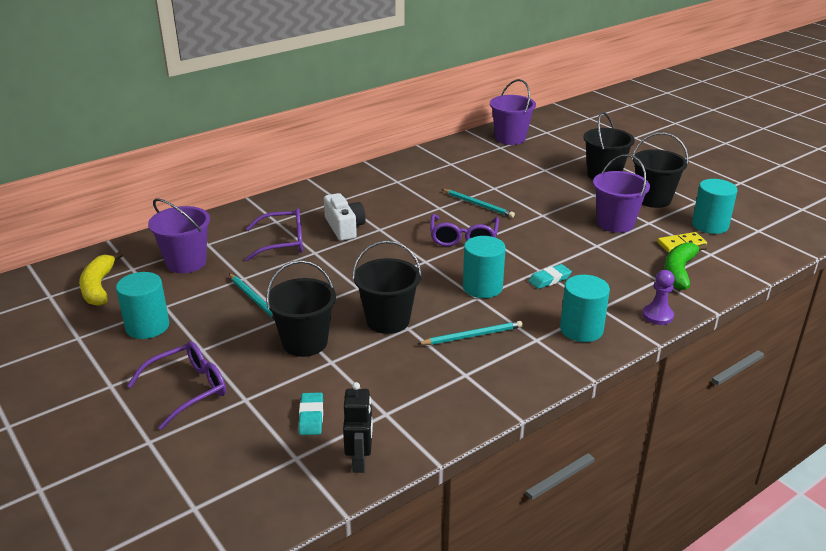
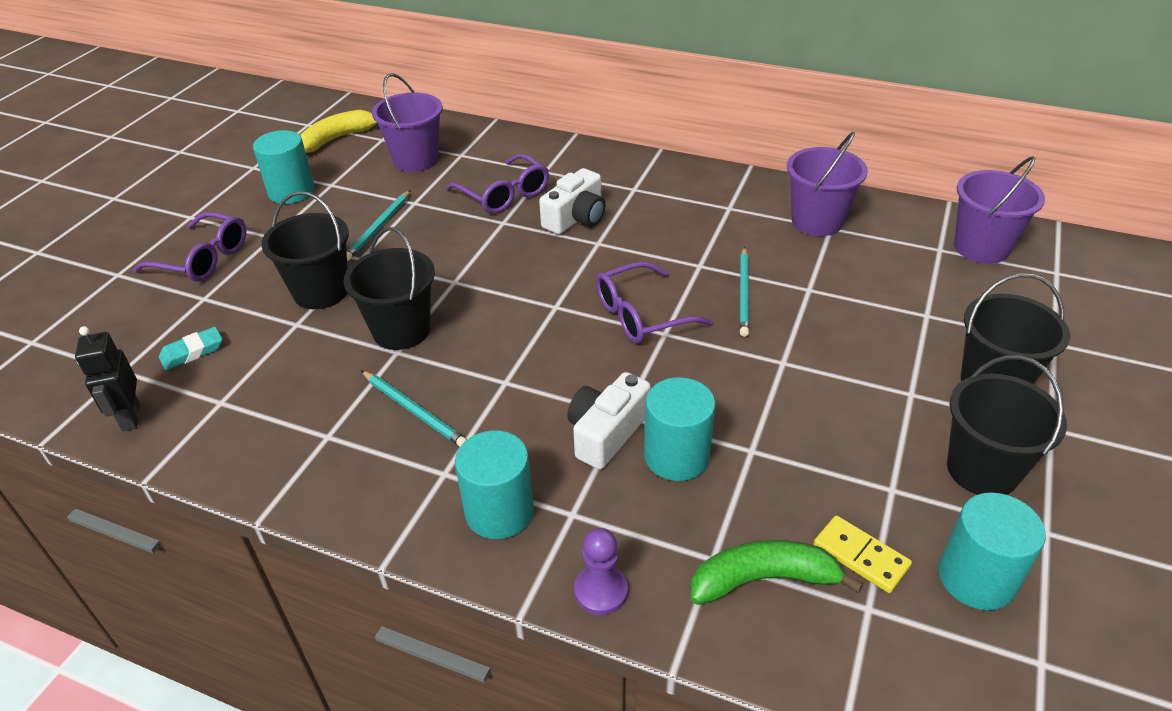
camera: 60 degrees right, 10 degrees up
black robot [343,382,373,473] -> black robot turned 105 degrees clockwise [75,326,140,431]
turquoise cylinder [463,236,506,298] -> turquoise cylinder moved to [644,377,716,481]
turquoise eraser [529,264,572,289] -> white camera [567,372,651,469]
purple bucket [593,154,650,233] -> purple bucket moved to [787,132,868,236]

